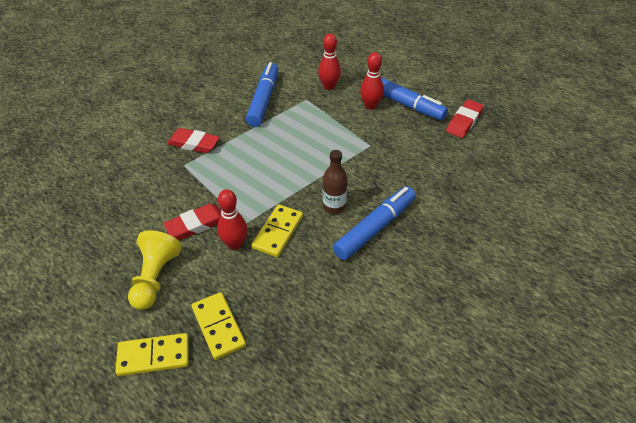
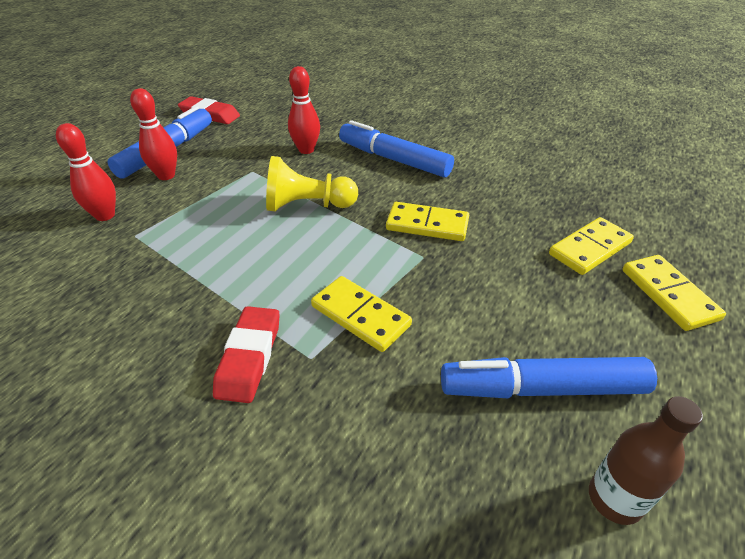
camera: 100 degrees left, 5 degrees down
yellow pawn [128,230,182,310] -> yellow pawn moved to [266,156,358,212]
red eraser [163,204,221,240] -> none
red bowling pin [217,189,247,250] -> red bowling pin moved to [288,66,320,154]
blue marker [246,62,278,127] -> blue marker moved to [441,357,657,398]
brown bottle [323,150,348,214] -> brown bottle moved to [589,396,703,525]
none -> yellow domino [311,276,412,352]

